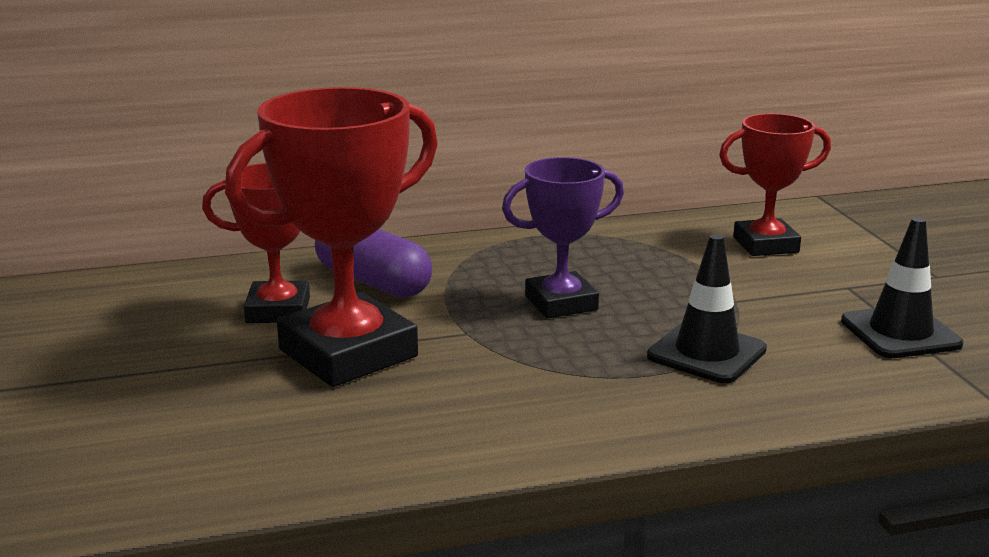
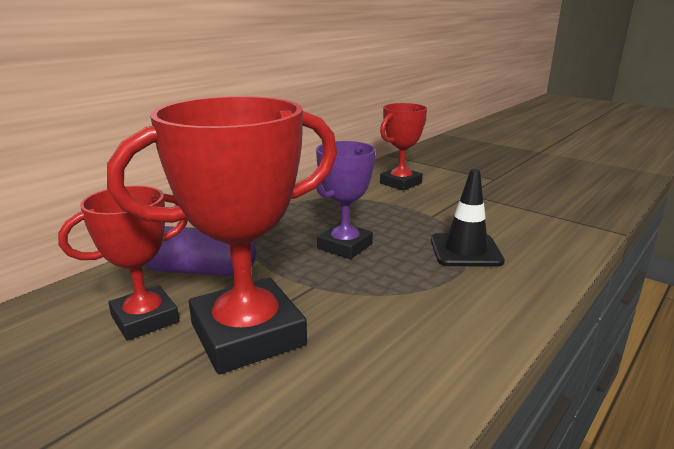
camera: 35 degrees left, 0 degrees up
red trophy [225,87,438,387] -> red trophy turned 45 degrees clockwise [107,96,337,374]
black traffic cone [841,217,963,358] -> none

